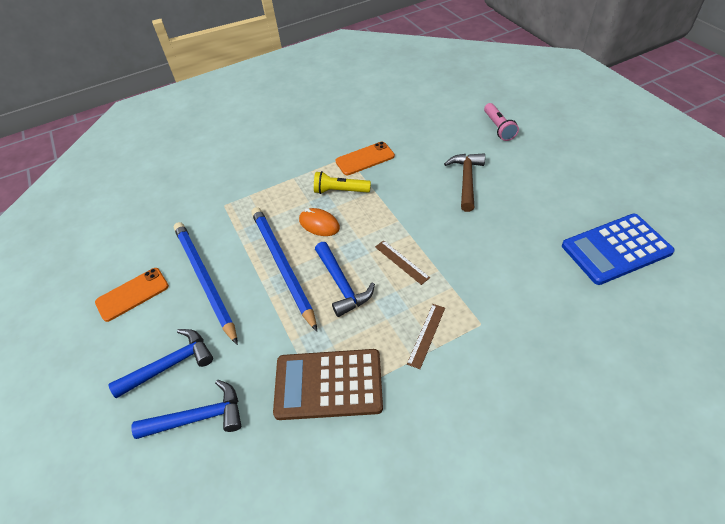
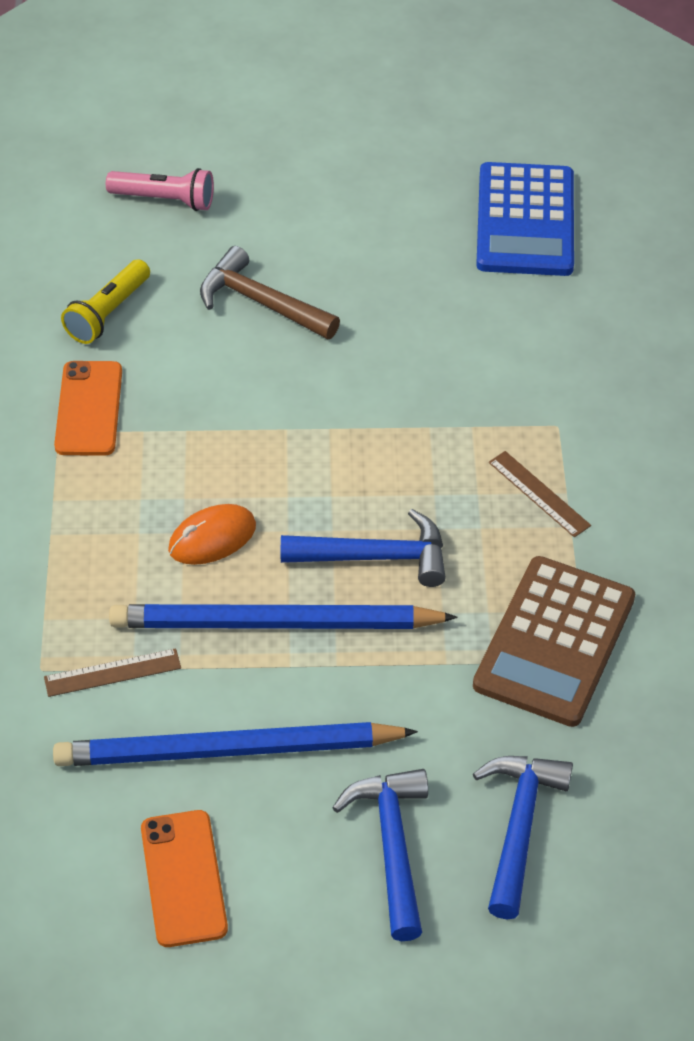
camera: 70 degrees left, 0 degrees up
yellow flashlight [314,171,371,194] -> yellow flashlight moved to [61,259,150,344]
brown ruler [375,240,430,285] -> brown ruler moved to [44,648,181,697]

